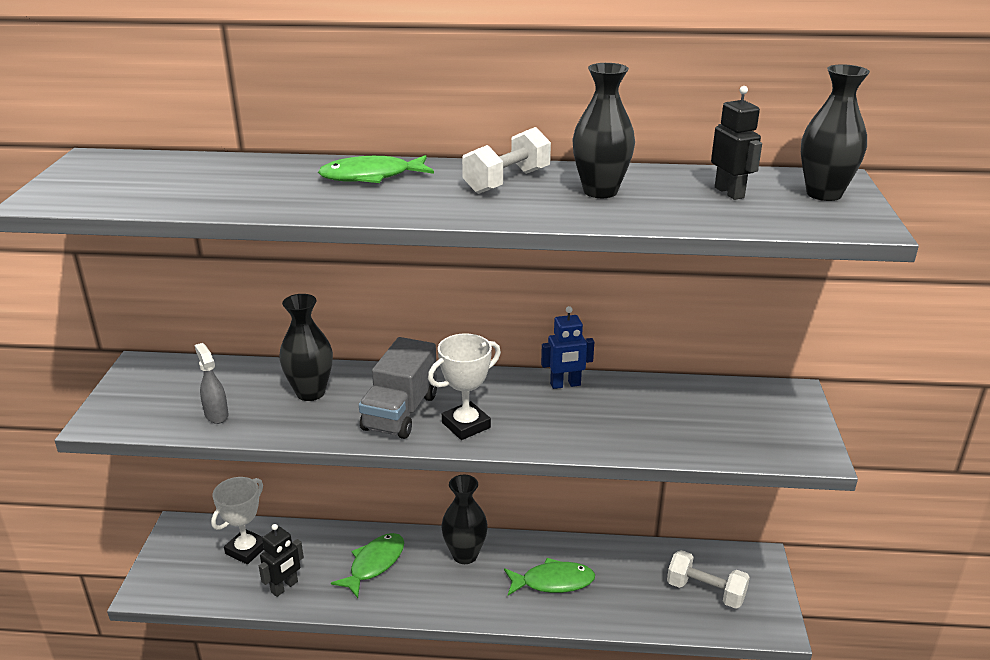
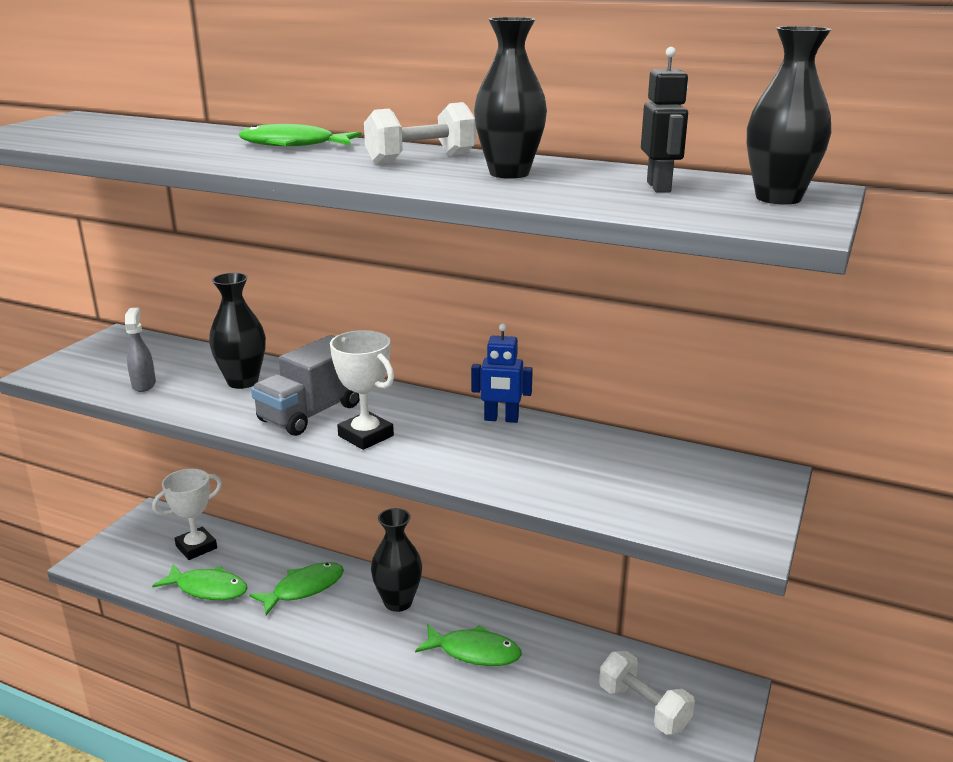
camera: 20 degrees right, 5 degrees down
black robot [259,524,304,597] -> green fish [152,564,248,600]
white trophy [428,333,501,440] -> white trophy turned 60 degrees clockwise [330,330,394,450]

